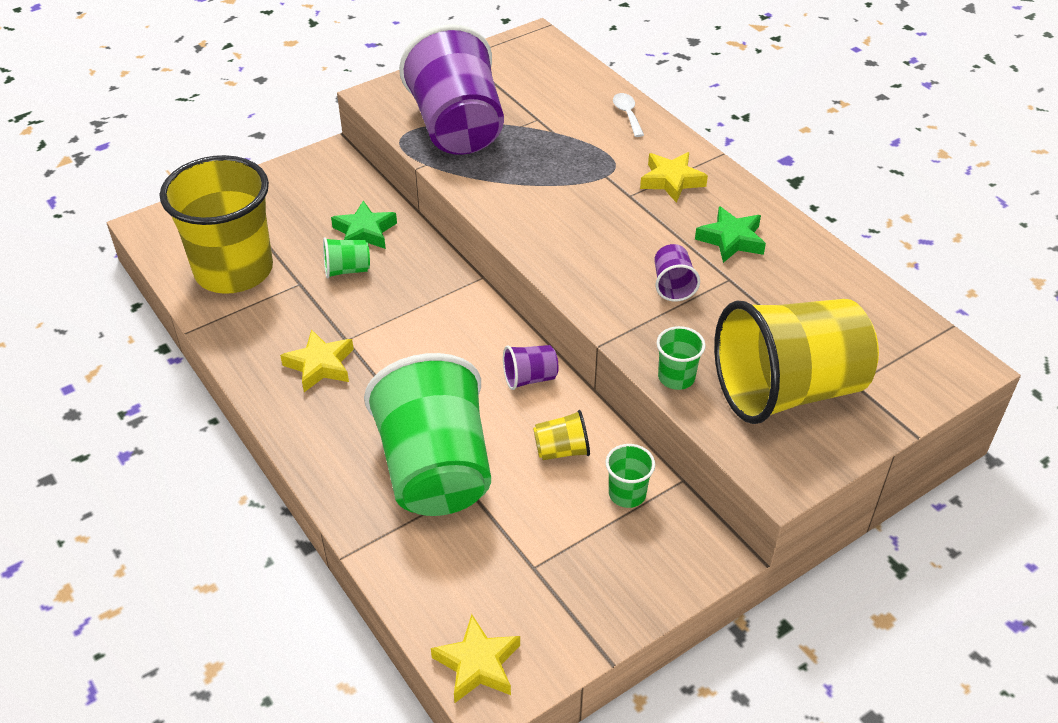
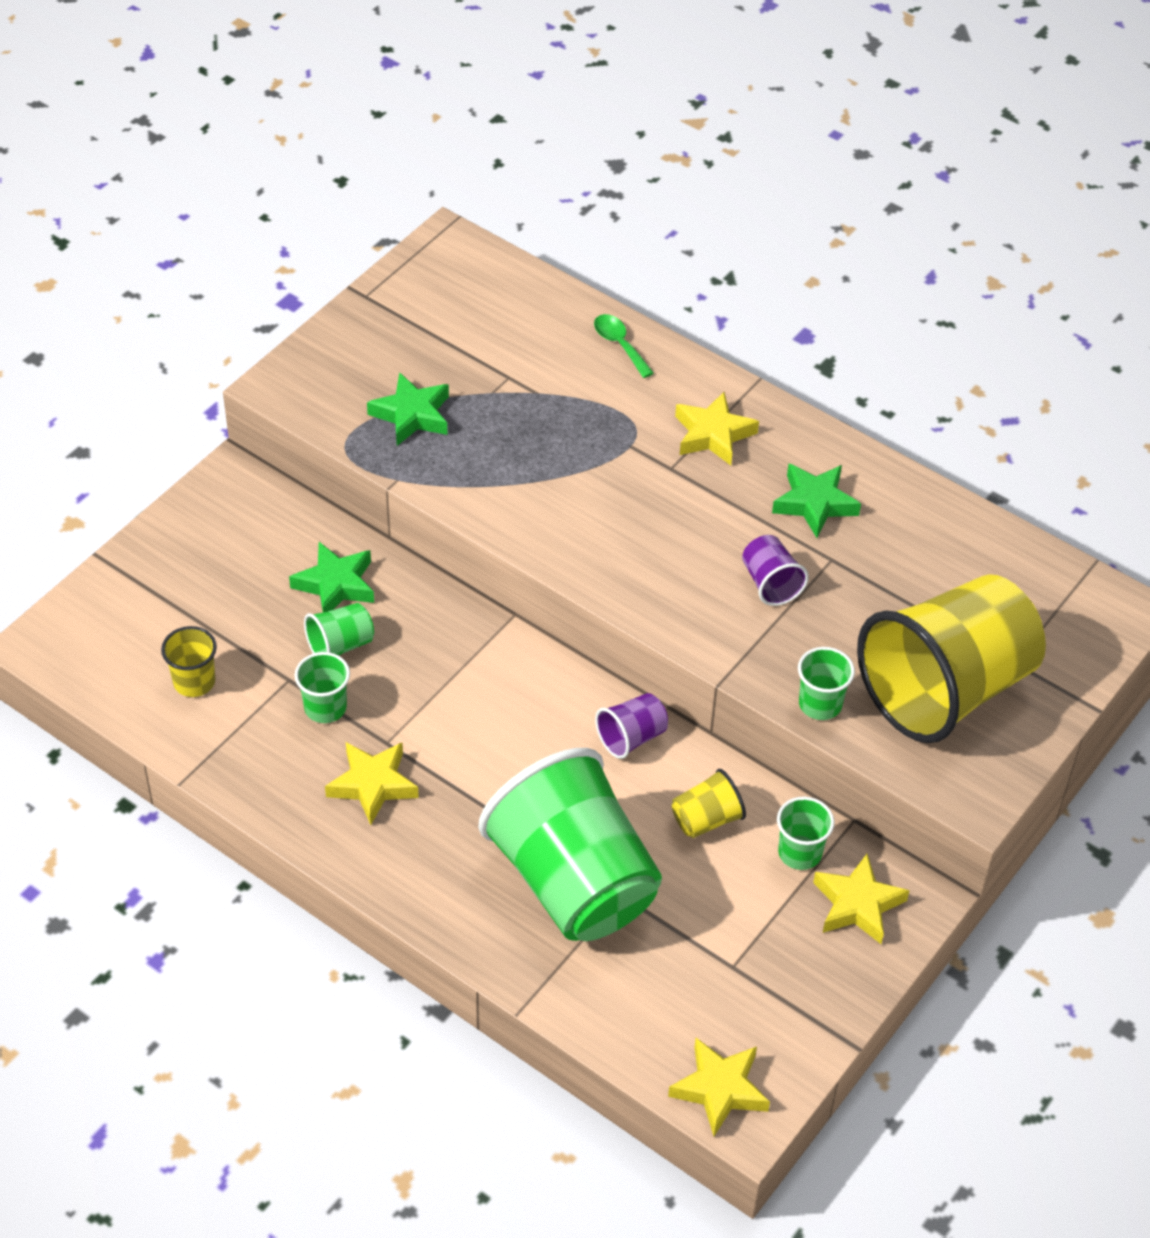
camera: 20 degrees left, 5 degrees up
yellow cup [160,155,273,294] -> yellow cup [161,626,217,697], size x0.40
purple cup [399,24,504,155] -> green star [367,372,449,446]
white spoon [613,93,644,137] -> green spoon [594,314,654,378]
none -> green cup [295,652,350,723]
none -> yellow star [813,854,910,944]

